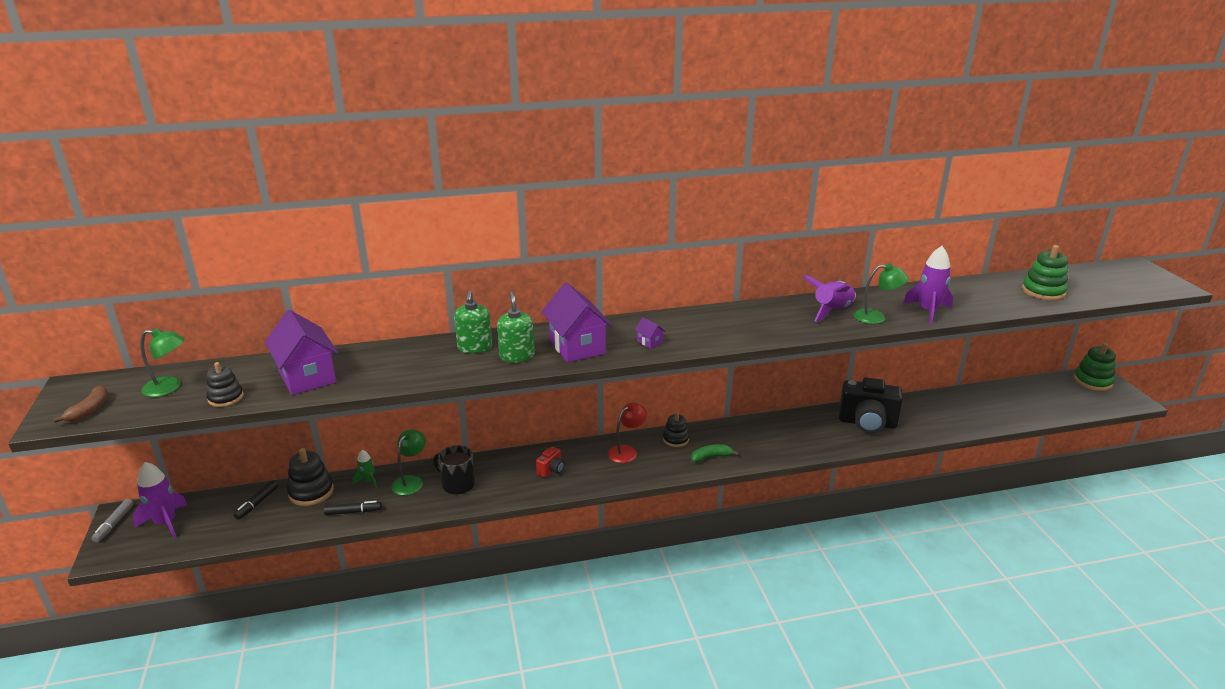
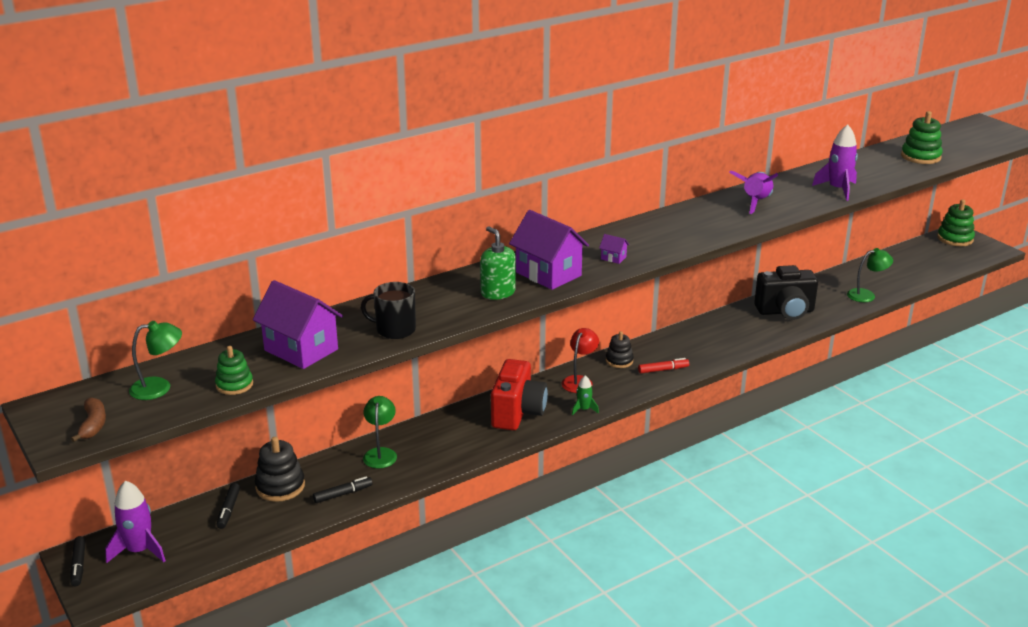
camera: 20 degrees left, 0 degrees up
grey marker [92,499,134,542] -> black marker [70,536,86,586]
black stacking toy [206,362,244,407] -> green stacking toy [215,346,253,395]
green rocket [353,450,377,488] -> green rocket moved to [572,375,599,415]
black mug [433,445,475,495] -> black mug moved to [361,282,416,339]
green soap dispenser [454,290,492,354] -> none
red camera [536,447,565,478] -> red camera [491,359,548,430], size x2.19
green banana [691,444,739,463] -> red marker [638,358,689,374]
green lamp [854,263,909,324] -> green lamp moved to [847,248,893,302]

